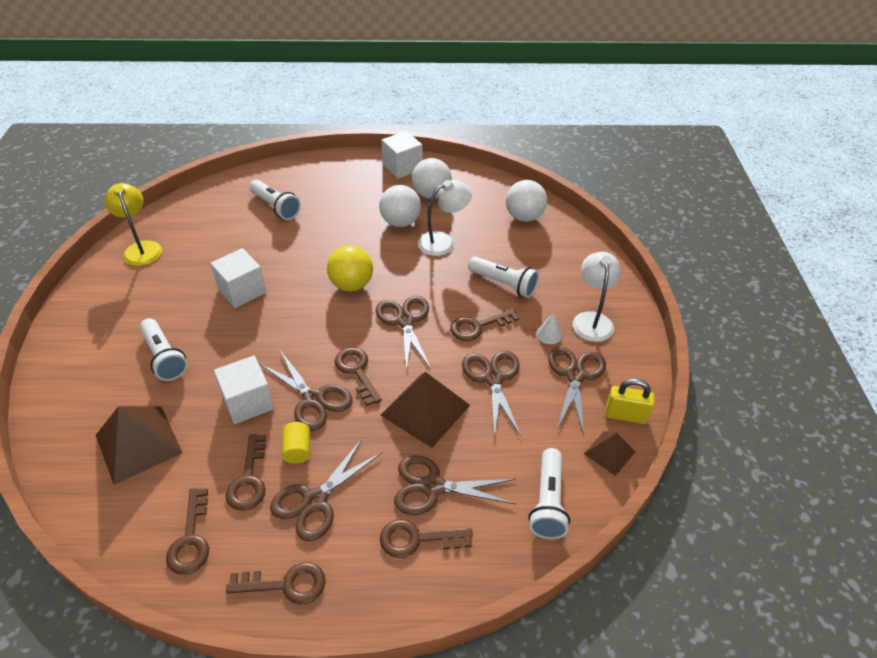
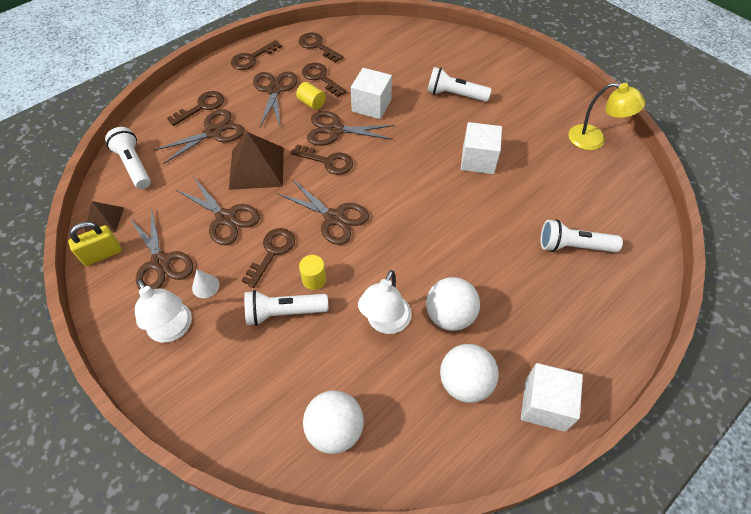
camera: 140 degrees right, 10 degrees up
brown pyramid [96,406,182,485] -> none
yellow ball [327,245,373,292] -> none
none -> yellow cylinder [299,255,326,290]

